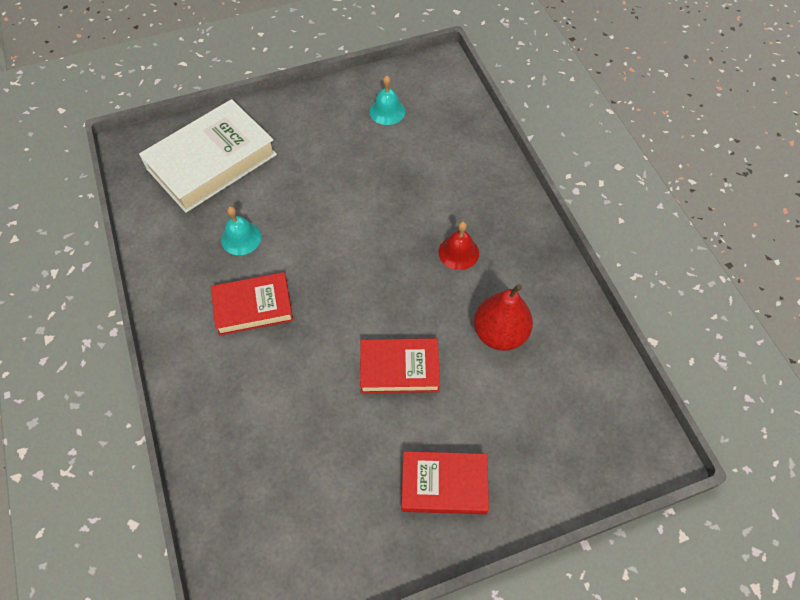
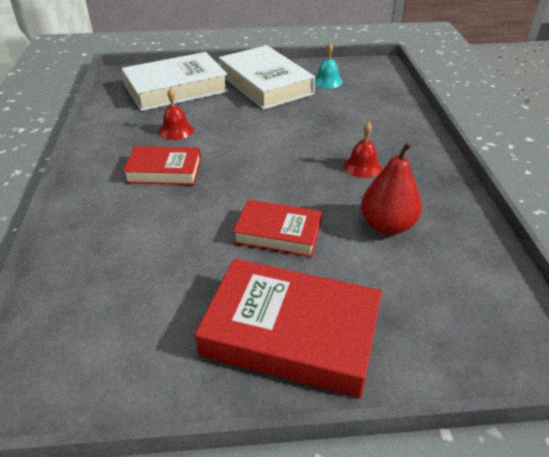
camera: 15 degrees right, 20 degrees down
turquoise bell [221,206,261,255] -> red bell [159,88,194,140]
red book [402,451,489,514] -> red book [195,258,382,398], size x1.67
none -> white book [218,45,315,110]

